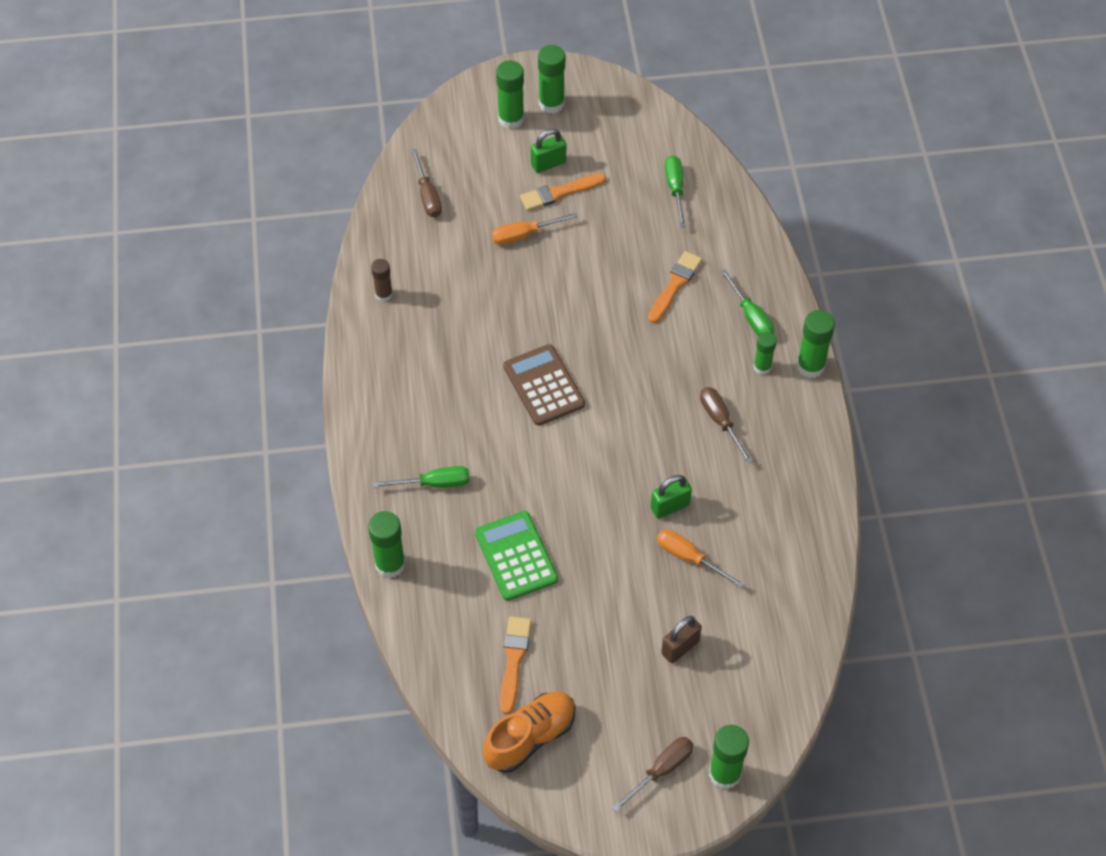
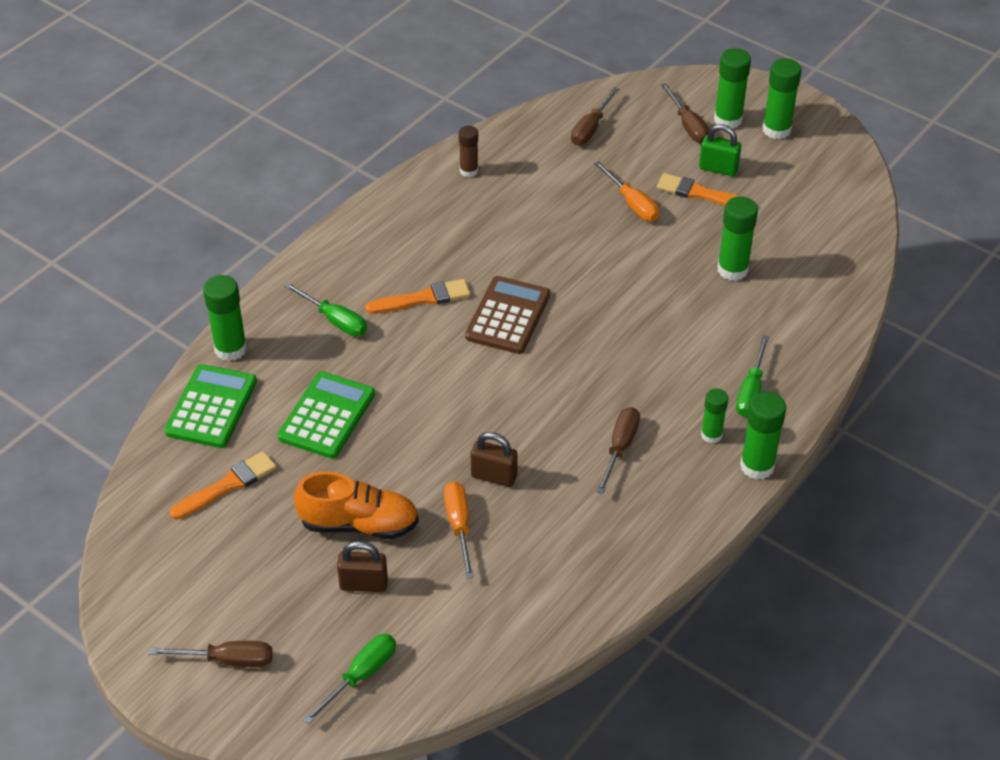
camera: 45 degrees right, 10 degrees down
orange shoe [483,692,575,773] -> orange shoe moved to [294,472,419,539]
orange screwdriver [492,213,578,245] -> orange screwdriver turned 150 degrees counterclockwise [594,161,660,221]
orange brush [648,251,702,323] -> orange brush moved to [365,279,470,314]
green padlock [651,475,692,519] -> brown padlock [471,432,518,487]
green screwdriver [665,155,686,227] -> green screwdriver moved to [303,634,396,724]
green glue stick [709,725,749,789] -> green glue stick moved to [718,196,758,281]
none -> green calculator [164,364,257,448]
none -> brown screwdriver [661,83,710,143]

